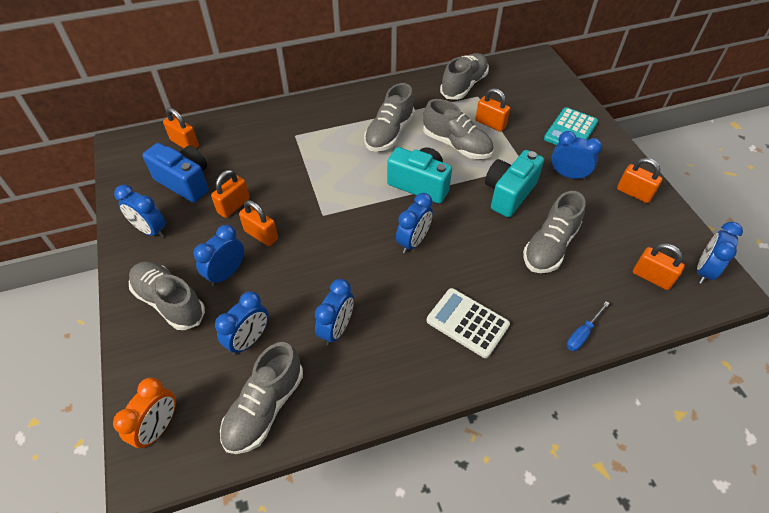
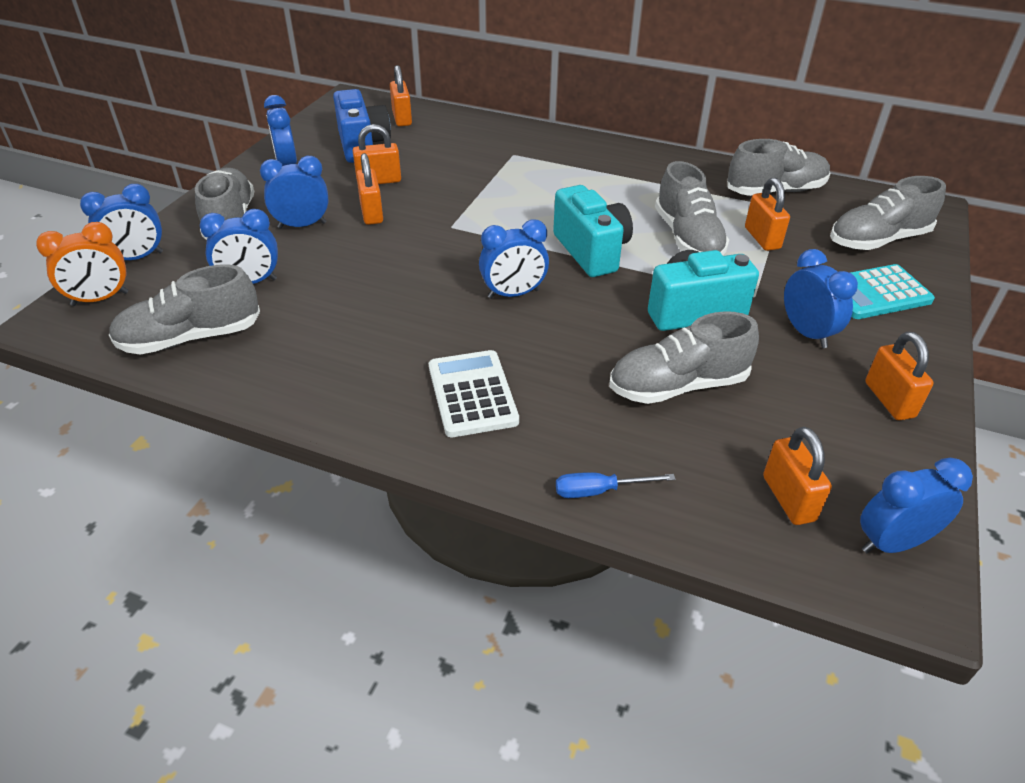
camera: 40 degrees right, 10 degrees down
blue clock [315,279,354,346] -> blue clock moved to [80,184,163,260]
grey shoe [364,83,415,152] -> grey shoe moved to [830,176,946,250]

